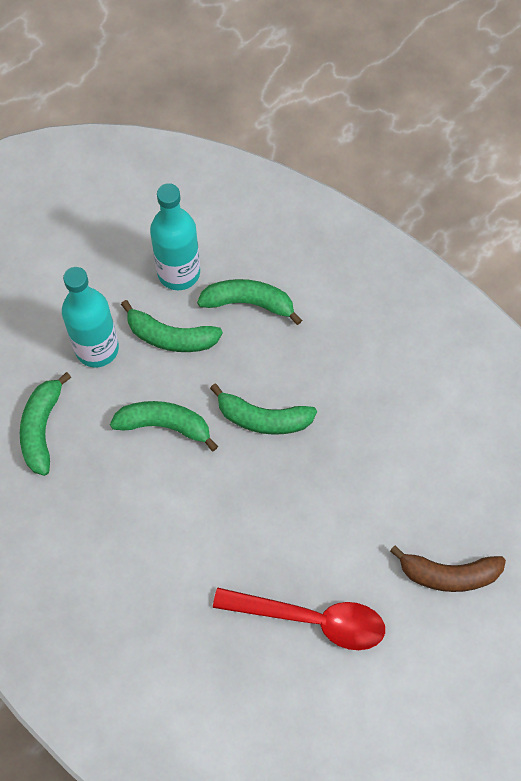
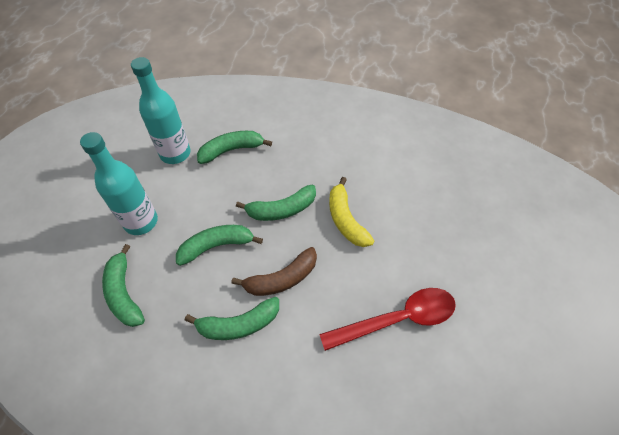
camera: 30 degrees left, 10 degrees down
green banana [121,300,223,352] -> green banana moved to [185,297,279,340]
brown banana [390,545,506,592] -> brown banana moved to [231,247,317,296]
none -> yellow banana [329,177,374,247]

